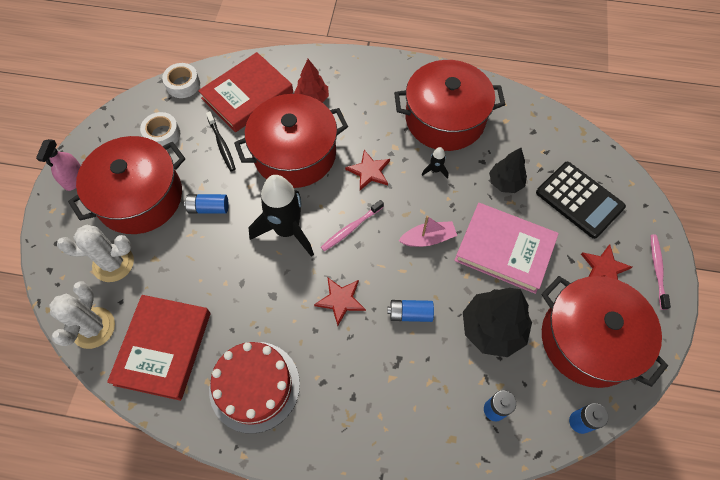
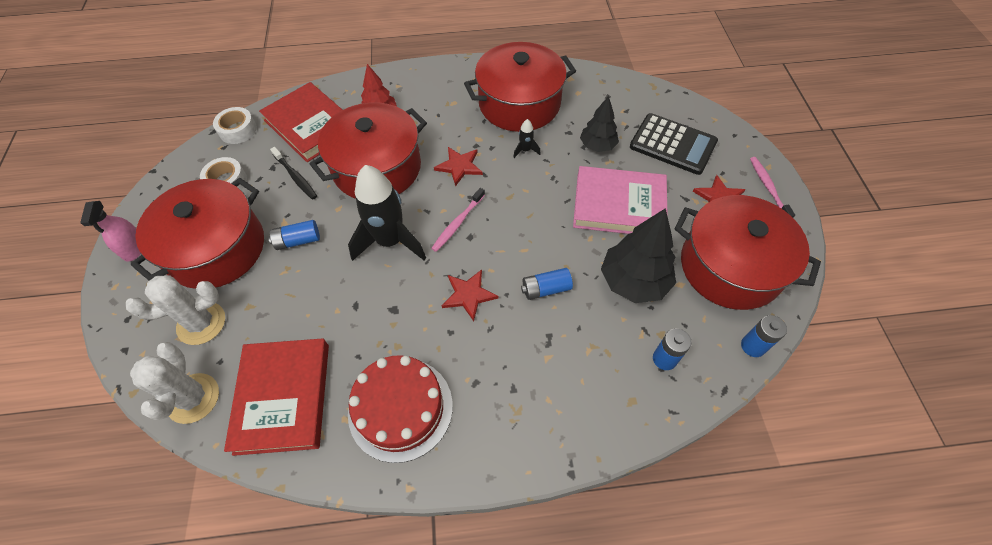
camera: 15 degrees left, 5 degrees down
red book [198,52,293,132] -> red book turned 75 degrees counterclockwise [259,82,342,162]
pink boat [399,216,457,247] -> none

